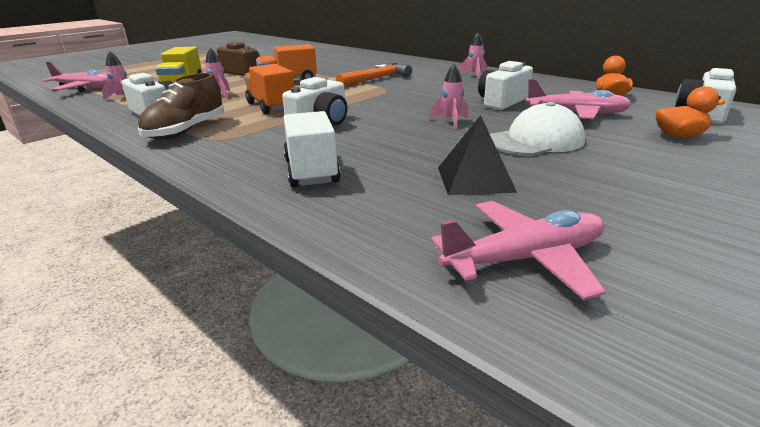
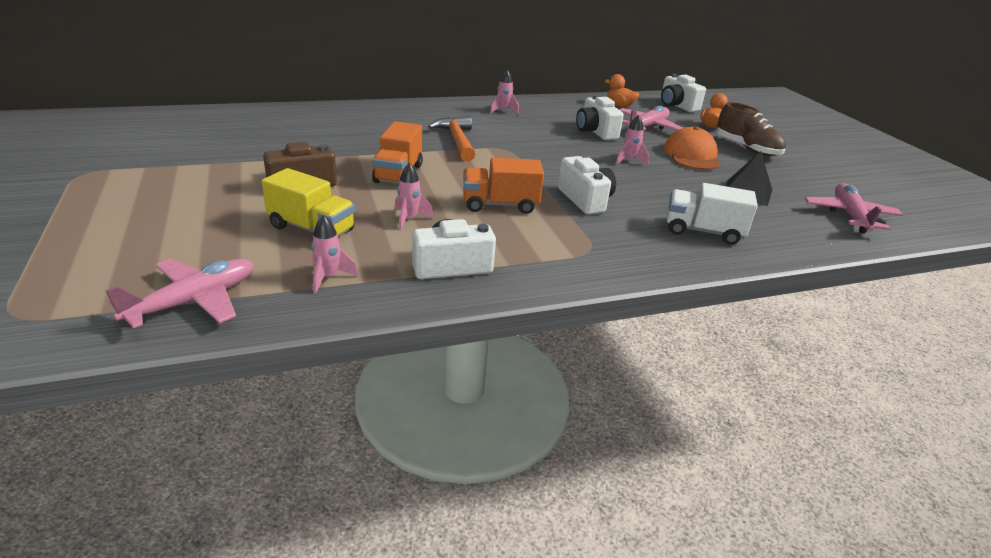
camera: 65 degrees left, 5 degrees up
brown shoe [138,73,224,140] -> brown shoe moved to [717,102,786,156]
white cap [490,102,585,156] -> orange cap [664,126,721,170]

